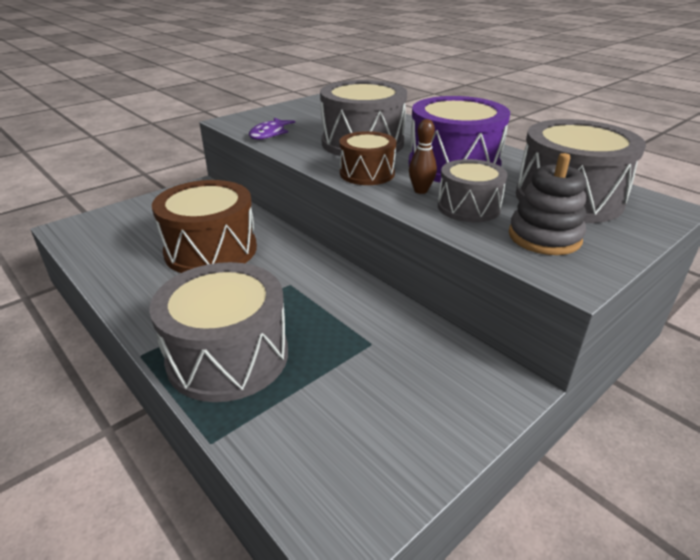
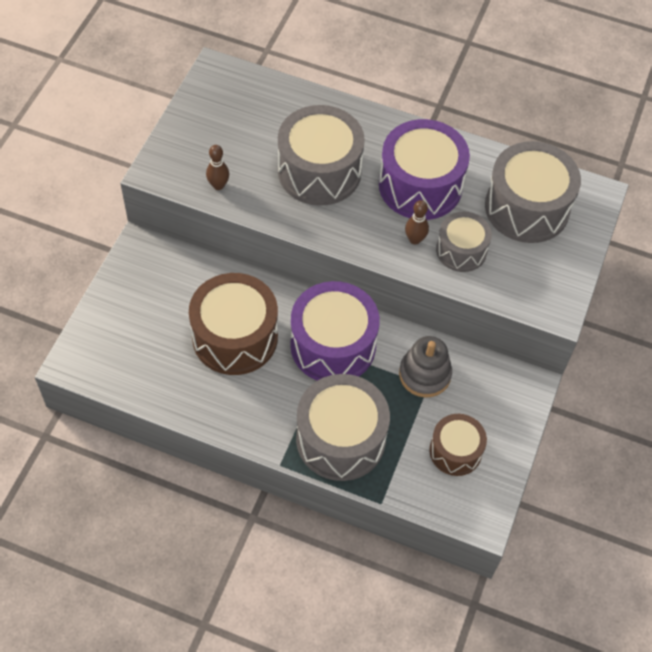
camera: 30 degrees left, 25 degrees up
purple fish [249,118,295,140] -> brown bowling pin [206,145,229,190]
brown drum [340,131,396,185] -> brown drum moved to [429,414,487,476]
grey stacking toy [509,153,586,255] -> grey stacking toy moved to [399,336,452,398]
none -> purple drum [290,281,380,381]

